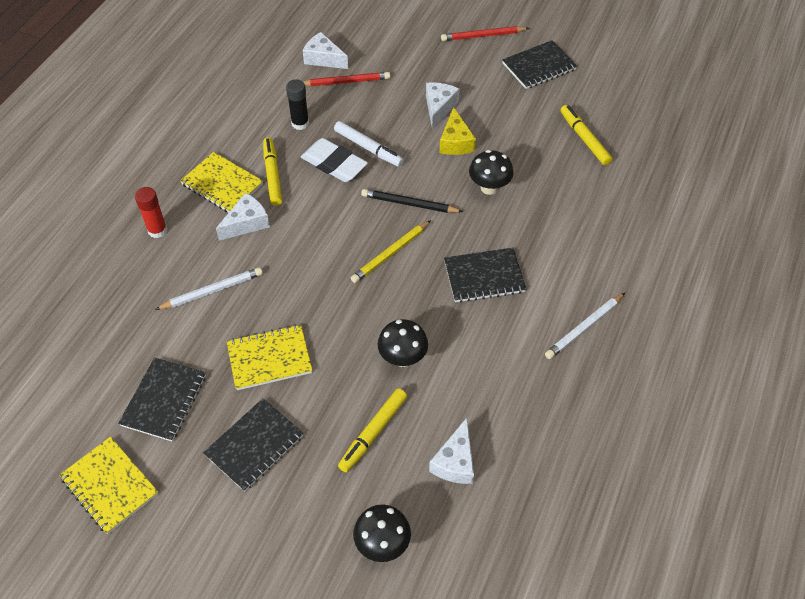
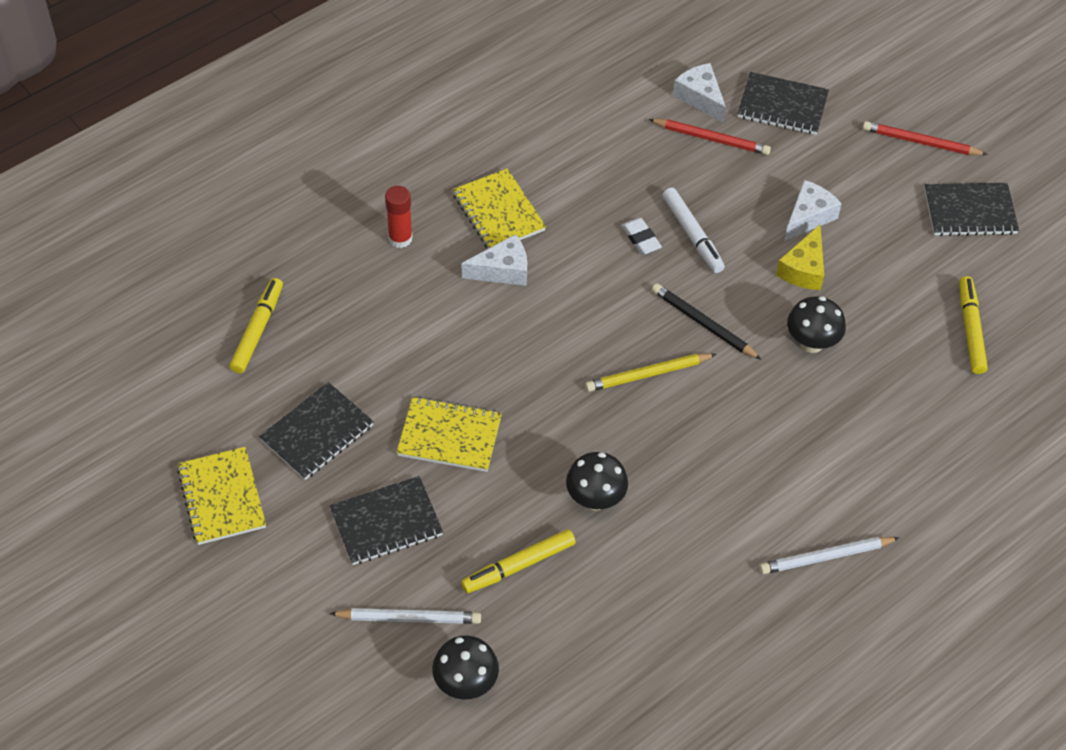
camera: 25 degrees right, 0 degrees up
white pencil [155,267,263,310] -> white pencil moved to [329,608,481,624]
yellow marker [263,137,282,206] -> yellow marker moved to [230,278,283,373]
black glue stick [286,79,309,130] -> none
white eraser [301,138,368,182] -> white eraser [621,218,662,255], size x0.56
white cheese [429,418,474,484] -> none
black notebook [444,248,526,303] -> black notebook moved to [737,72,829,135]

